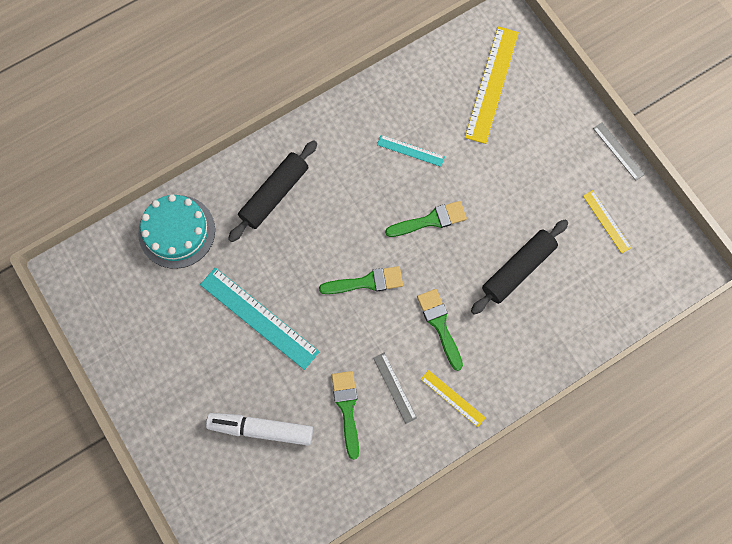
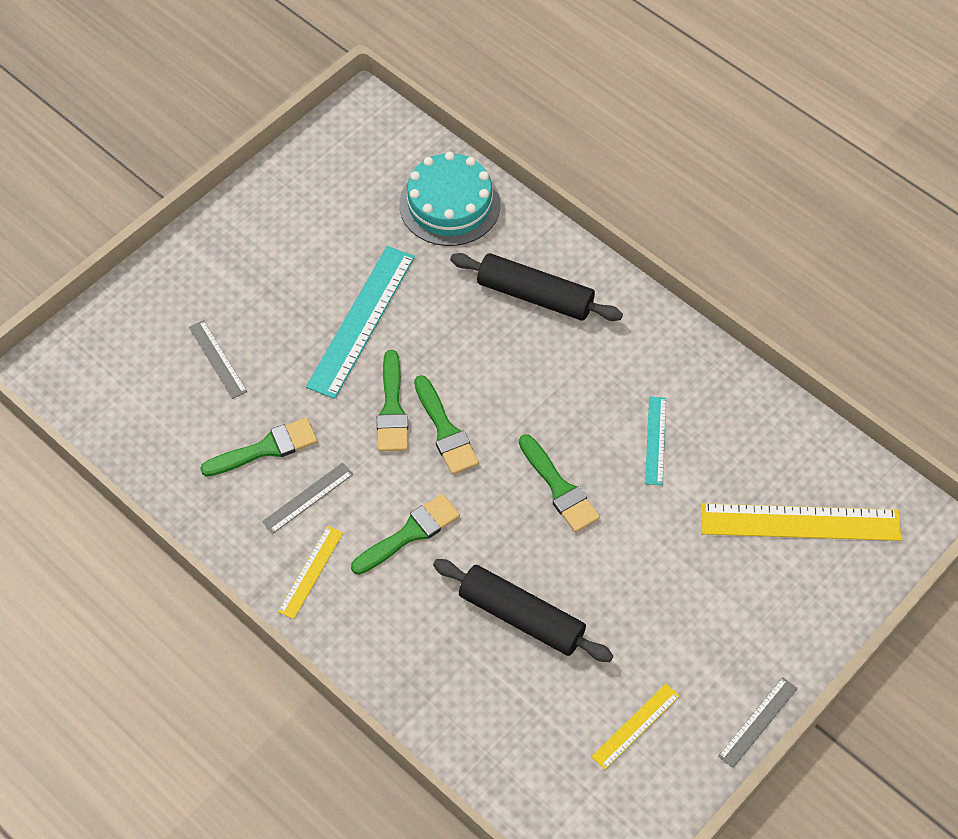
camera: 75 degrees right, 15 degrees down
white marker [206,413,313,446] -> grey ruler [189,320,247,399]
none -> green brush [377,350,408,452]

